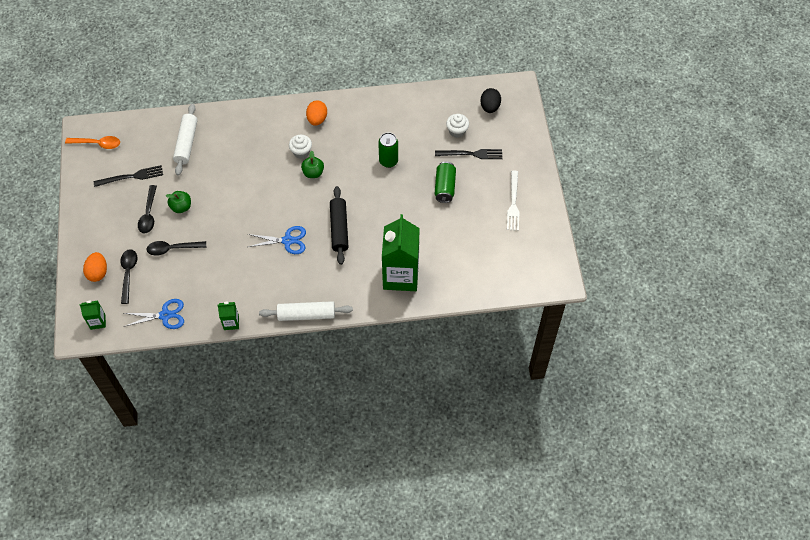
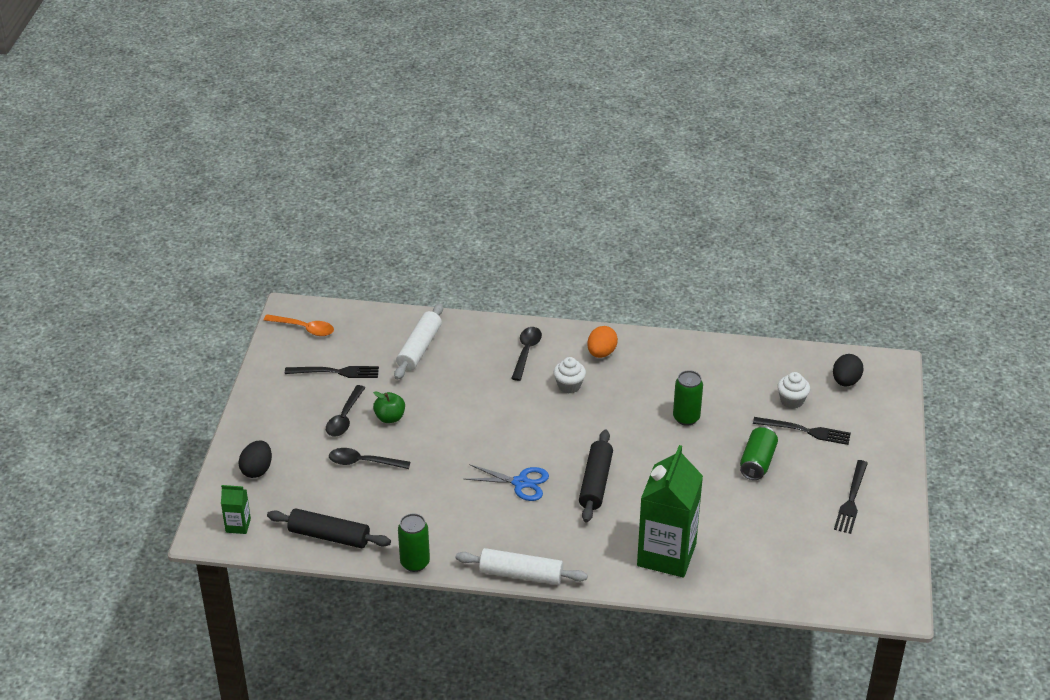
camera: 15 degrees right, 20 degrees down
orange egg [83,252,107,282] -> black egg [238,440,272,478]
black spoon [121,249,137,304] -> black spoon moved to [511,327,542,381]
blue scissors [123,299,184,329] -> black rolling pin [267,508,391,548]
green carton [218,302,239,330] -> green can [398,514,430,572]
green apple [301,151,324,178] -> none
white fork [507,171,519,231] -> black fork [834,460,868,534]

